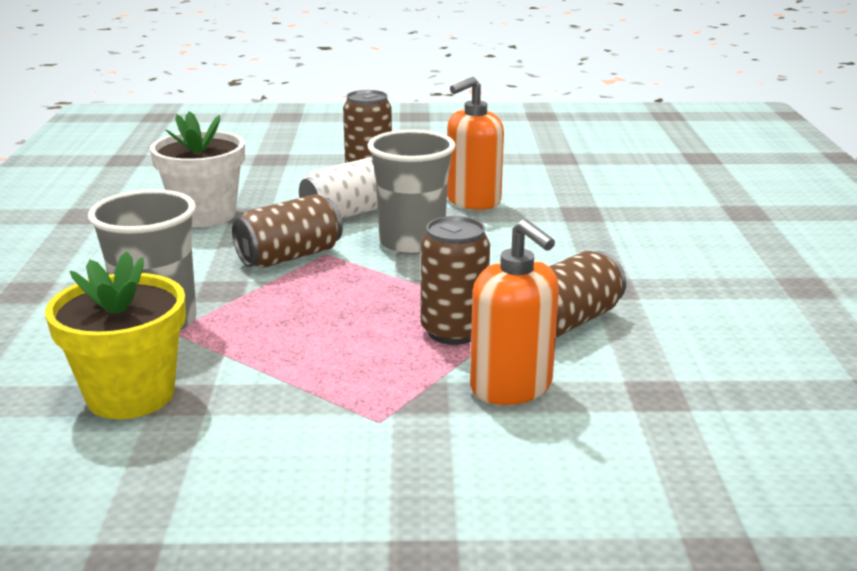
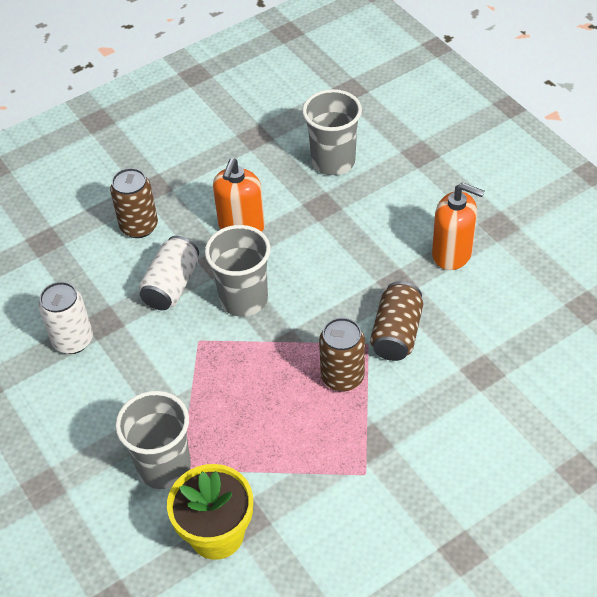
camera: 30 degrees left, 25 degrees up
white flower pot [150,111,245,227] -> white can [39,282,93,354]
brown can [232,194,343,268] -> none
orange soap dispenser [470,219,559,405] -> orange soap dispenser moved to [432,183,484,270]
none -> grey cup [302,89,362,175]

